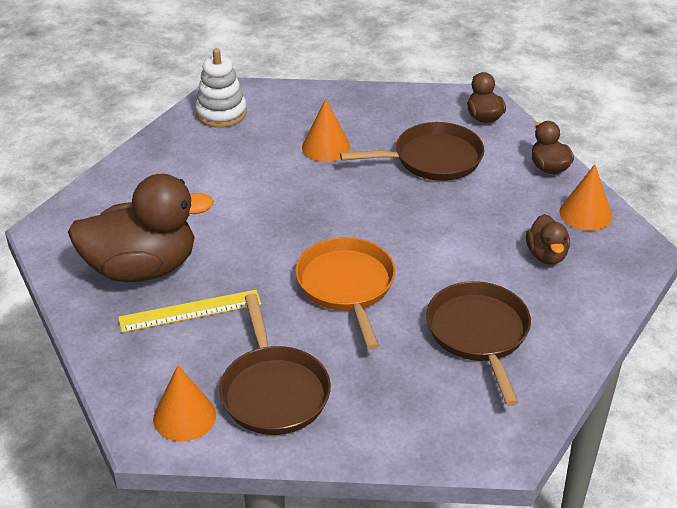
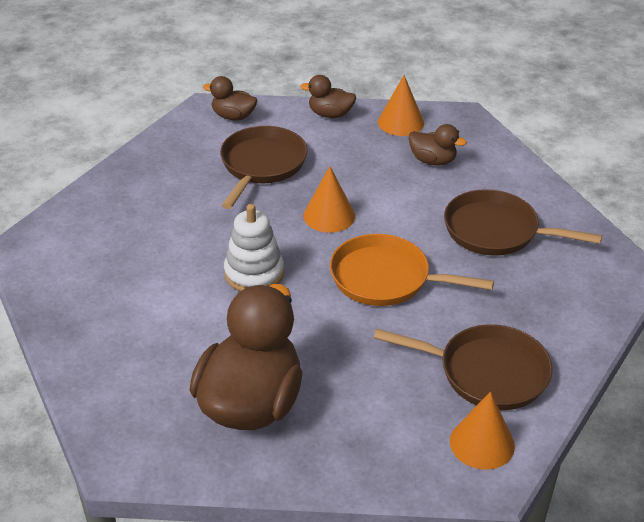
camera: 60 degrees left, 0 degrees up
yellow ruler [118,290,261,333] -> none
white stacking toy [195,48,247,128] -> white stacking toy moved to [224,204,284,291]
orange cone [302,99,351,162] -> orange cone moved to [304,166,355,233]

